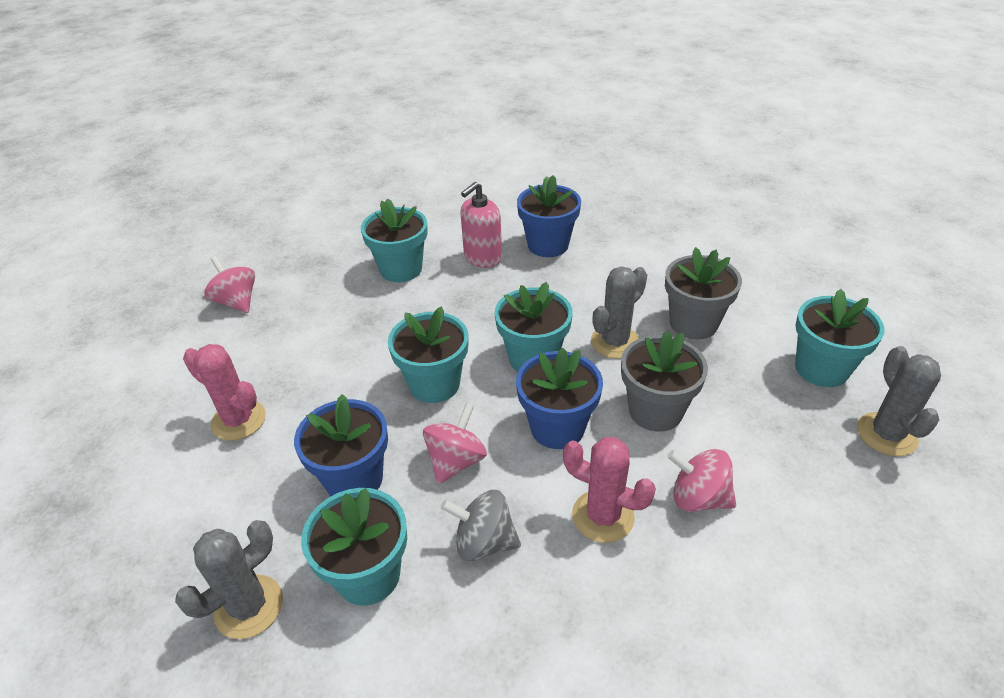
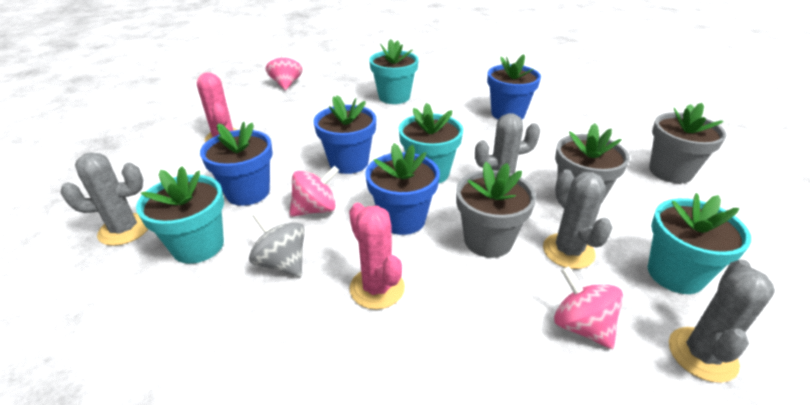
camera: 30 degrees right, 5 degrees down
turquoise flower pot [388,306,469,403] -> blue flower pot [314,95,376,174]
pink soap dispenser [460,182,502,268] -> none
pink spinning top [667,449,736,512] -> pink spinning top moved to [554,266,623,349]
none -> grey cactus [543,169,613,269]
none -> grey flower pot [649,103,726,183]

